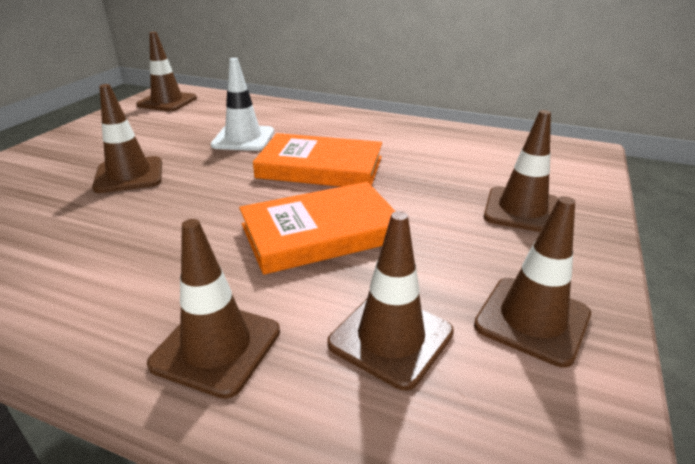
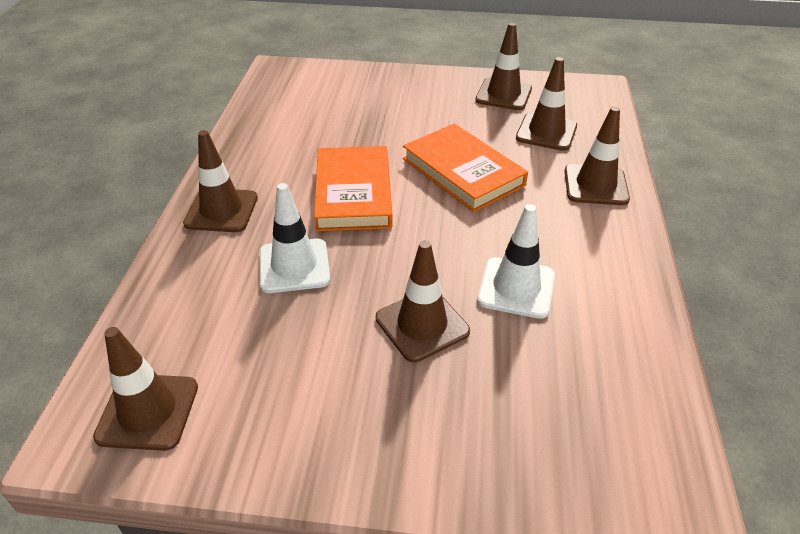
camera: 105 degrees left, 10 degrees up
brown traffic cone [484,110,558,232] -> brown traffic cone moved to [183,130,258,232]
none -> white traffic cone [477,204,555,319]

